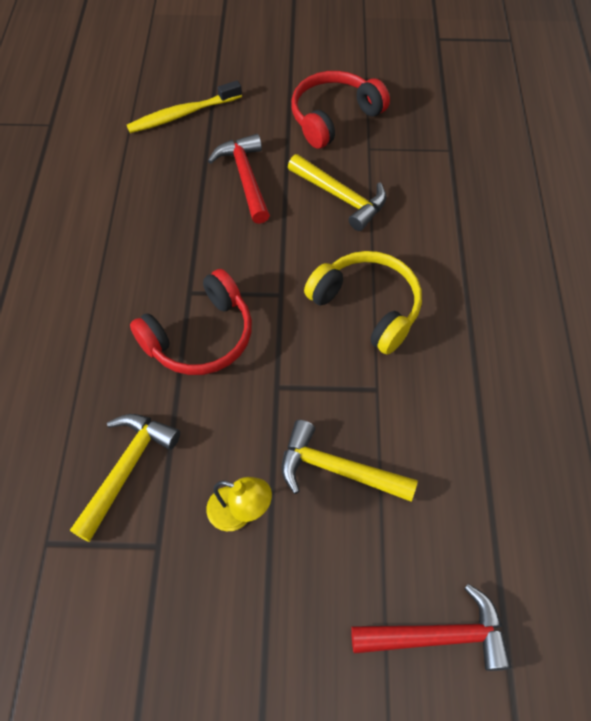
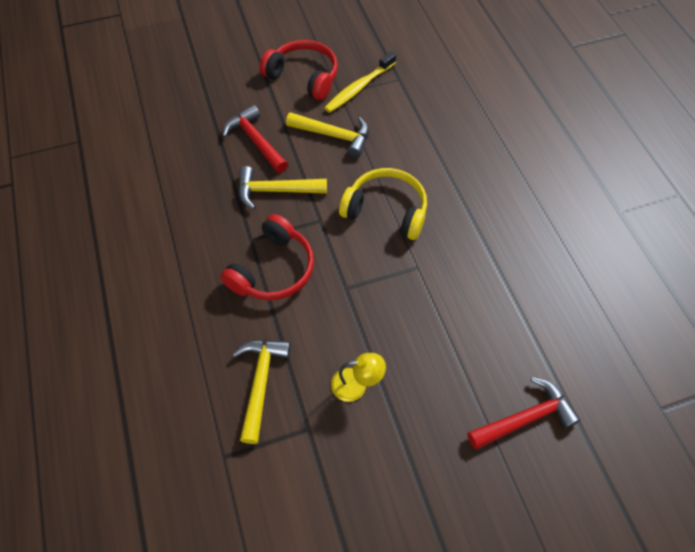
camera: 20 degrees left, 0 degrees up
yellow toothbrush [127,80,242,133] -> yellow toothbrush moved to [324,51,396,113]
yellow hammer [281,420,418,502] -> yellow hammer moved to [238,166,327,210]
red headphones [291,71,390,149] -> red headphones turned 90 degrees clockwise [259,40,338,100]

